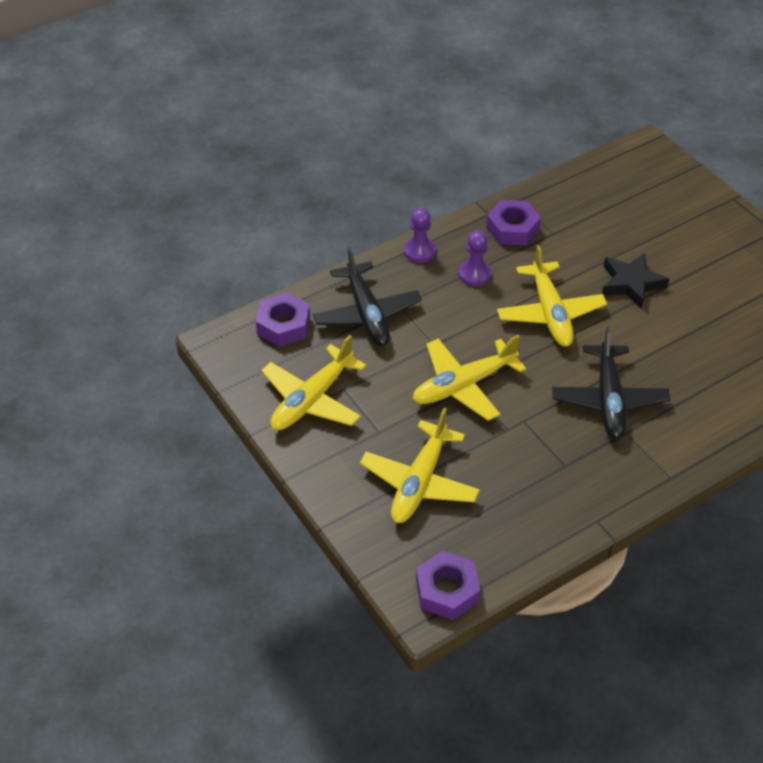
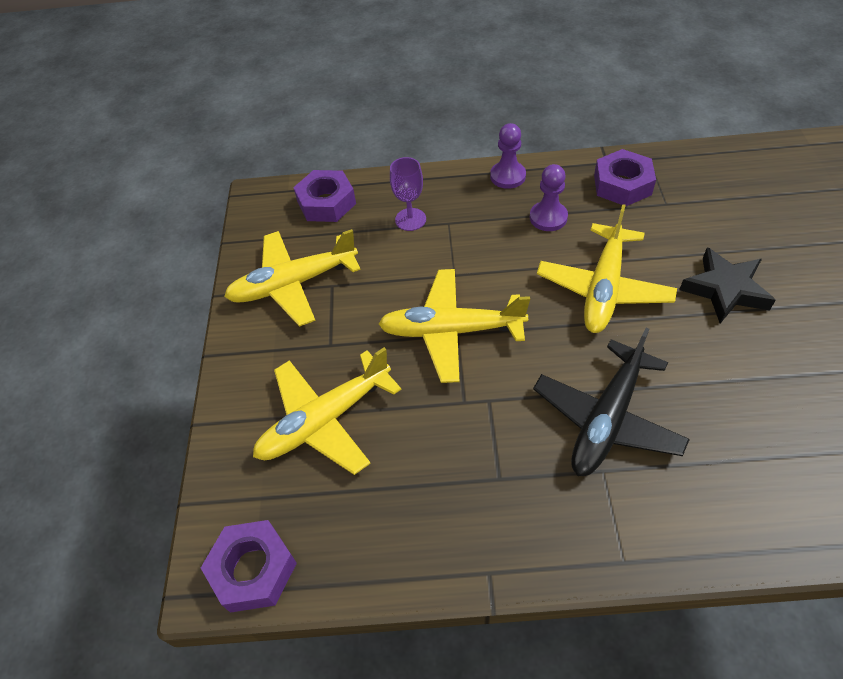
camera: 35 degrees right, 5 degrees up
black plane [313,247,422,346] -> purple goblet [390,157,426,231]

